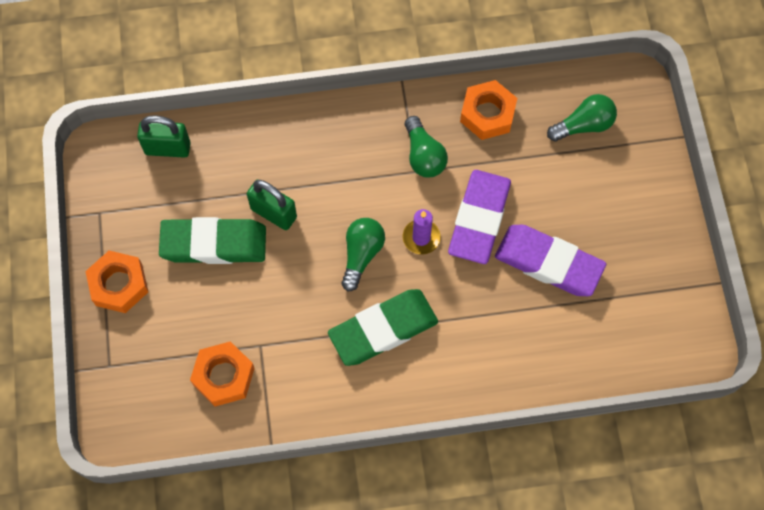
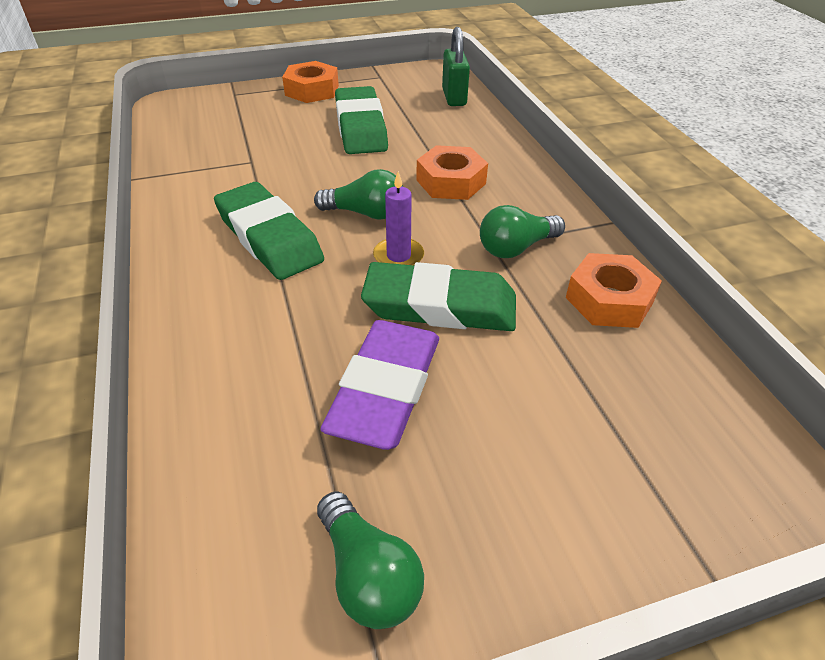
camera: 80 degrees right, 25 degrees down
orange nut [190,341,255,407] -> orange nut moved to [416,145,488,200]
green padlock [247,180,297,230] -> none
purple eraser [448,170,511,264] -> green eraser [361,262,516,331]
green light bulb [547,94,617,142] -> green light bulb moved to [317,492,424,629]

